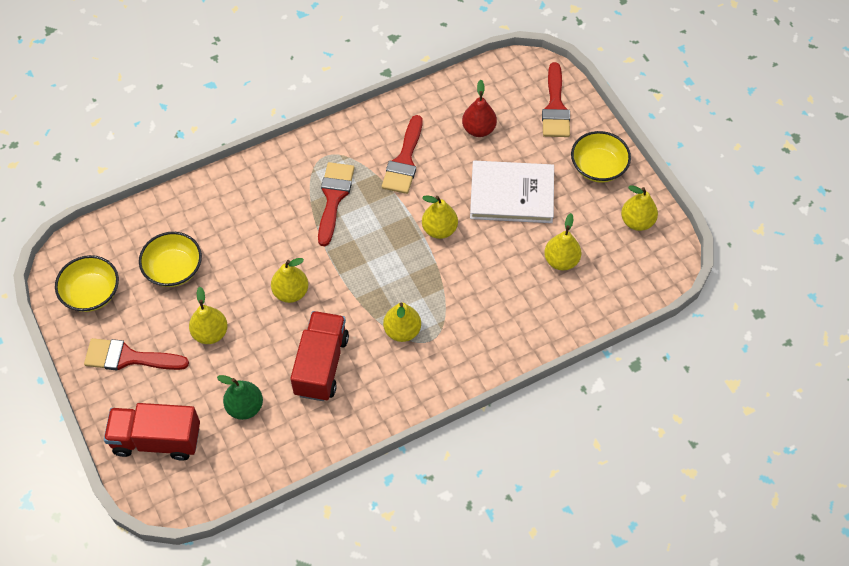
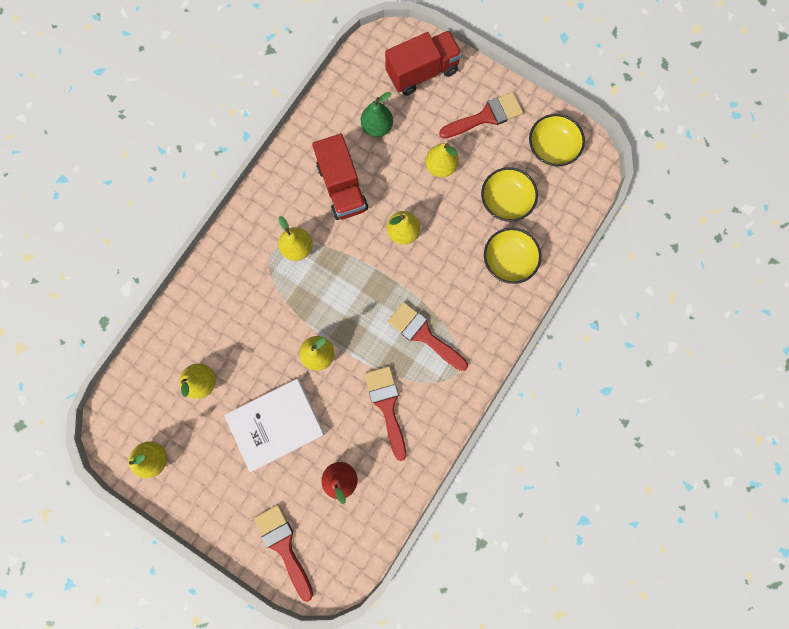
camera: 150 degrees right, 20 degrees up
red brush [318,162,354,246] -> red brush turned 150 degrees clockwise [387,302,468,371]
yellow bowl [571,131,631,183] -> yellow bowl moved to [484,228,541,284]

